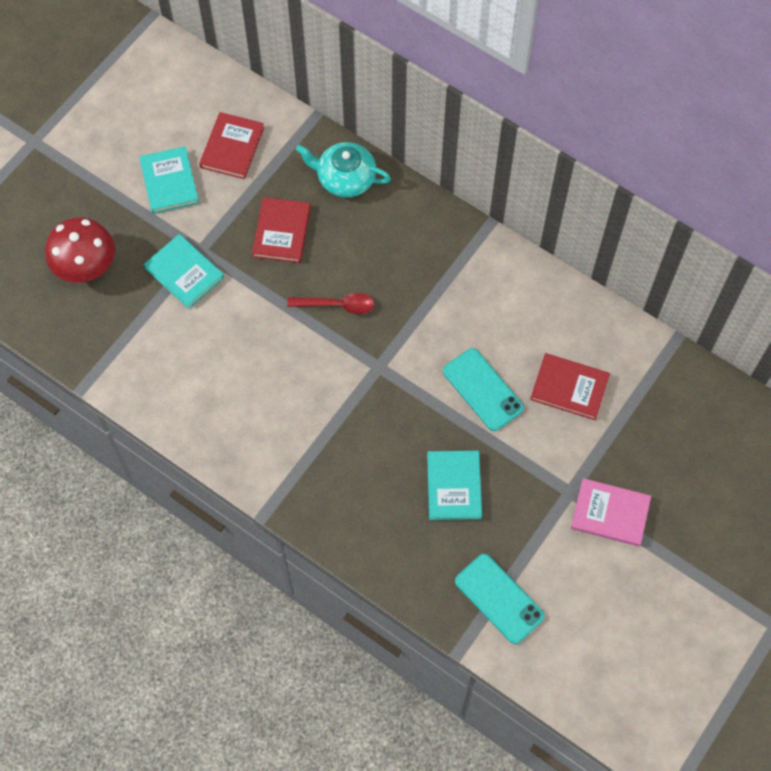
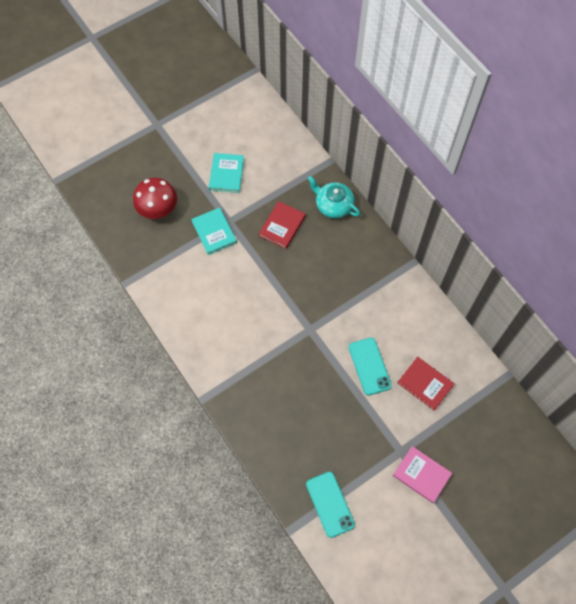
camera: 20 degrees right, 0 degrees up
red book [199,112,264,179] -> none
red spoon [287,293,375,314] -> none
turquoise book [427,451,482,520] -> none

